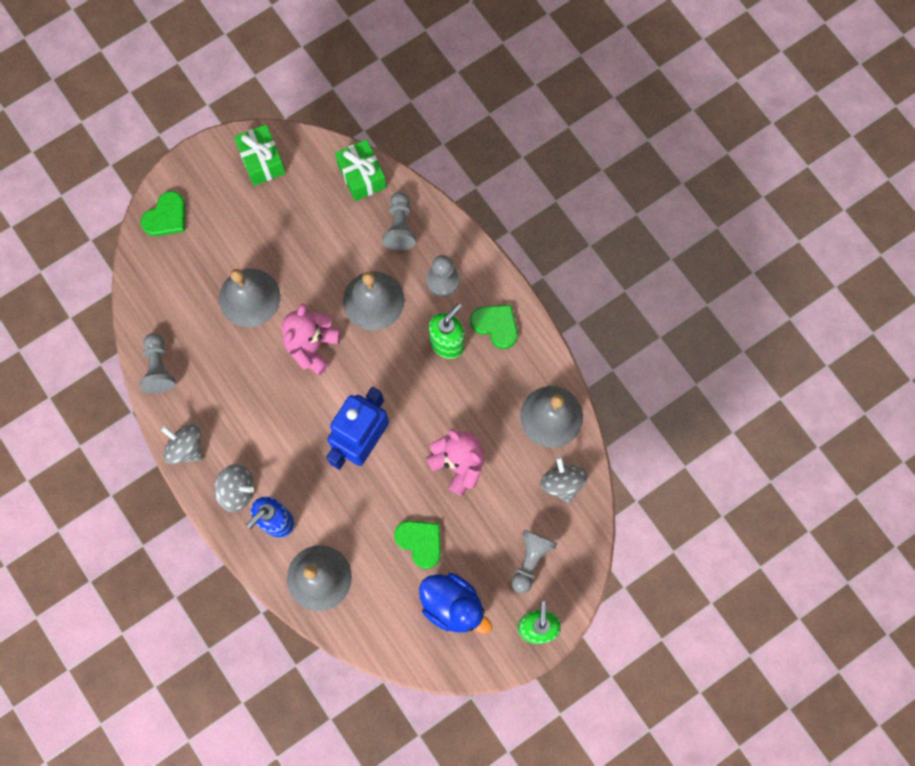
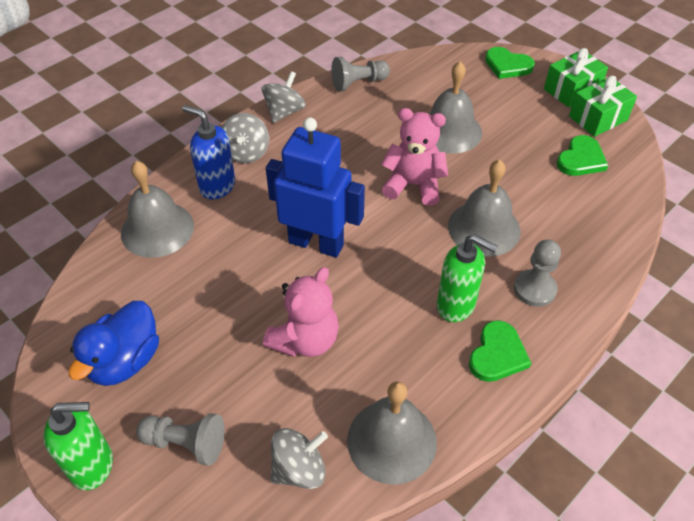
camera: 80 degrees right, 25 degrees down
green gift [335,139,386,201] -> green gift moved to [544,48,608,108]
grey pawn [382,192,416,251] -> none
green heart [394,521,441,569] -> green heart moved to [557,135,608,176]

